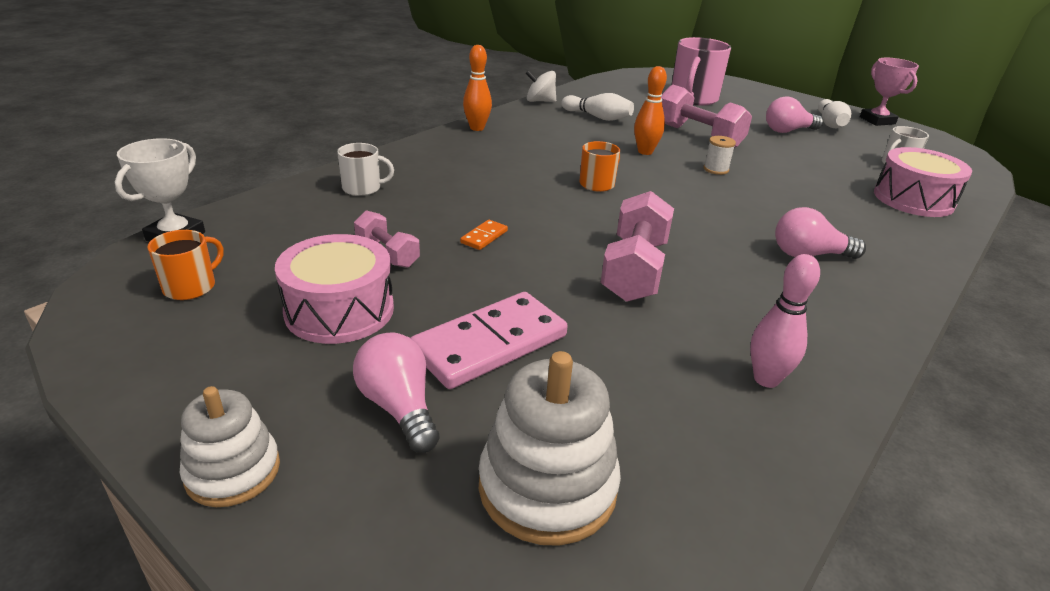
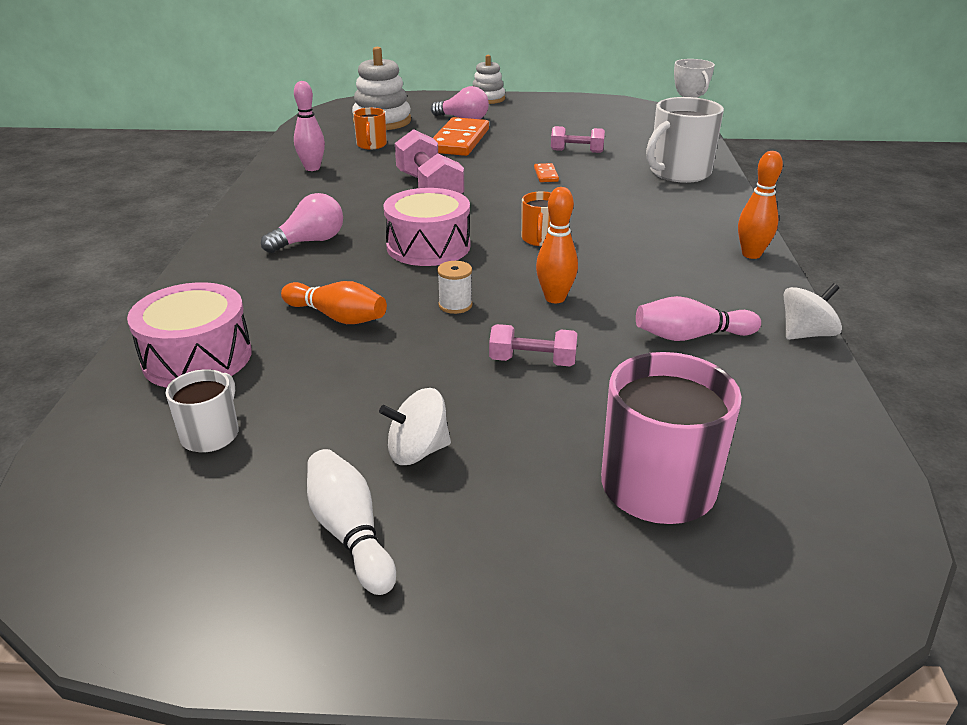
camera: 145 degrees right, 0 degrees up
orange mug [148,230,224,300] -> orange mug moved to [353,108,387,149]
pink drum [275,234,394,344] -> pink drum moved to [384,188,470,266]
white mug [337,143,394,196] -> white mug [646,97,724,183], size x1.86
pink domino [410,292,568,389] -> orange domino [433,117,489,156]
white bowling pin [561,93,634,121] -> pink bowling pin [636,296,761,341]
pink dumbbell [661,85,752,148] -> pink dumbbell [489,324,578,366], size x0.57
pink light bulb [766,97,823,133] -> white spinning top [379,388,451,465]
pink trophy [860,58,919,126] -> none
none -> orange bowling pin [281,281,387,324]

